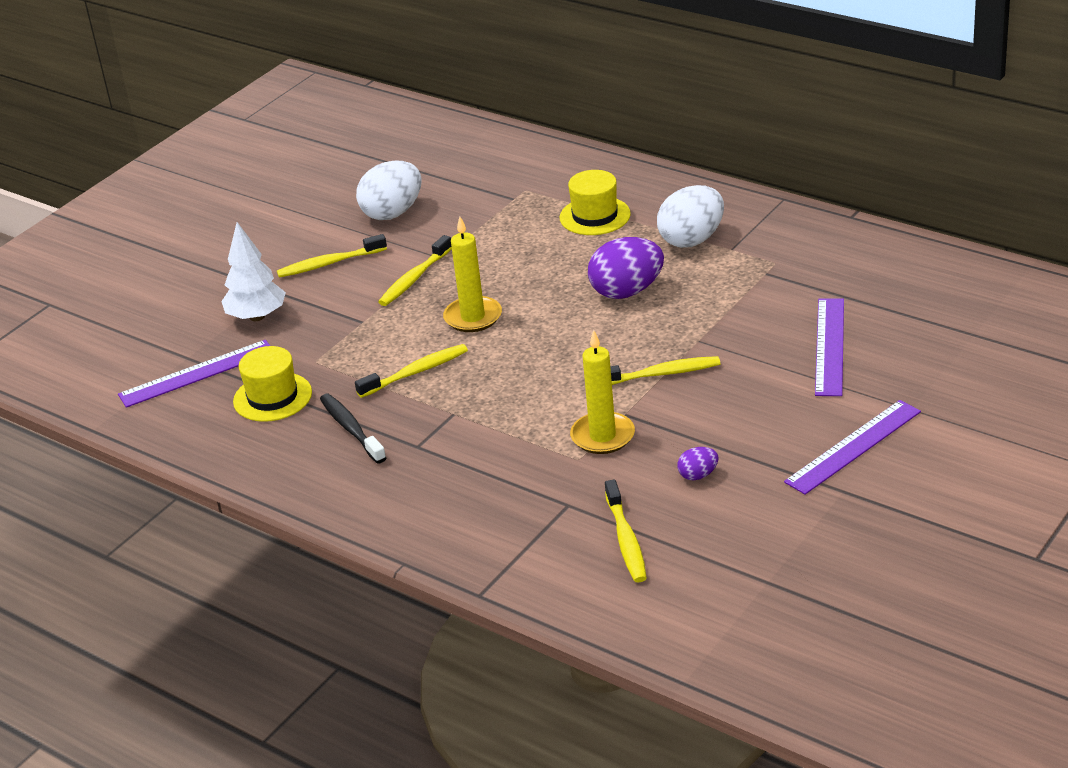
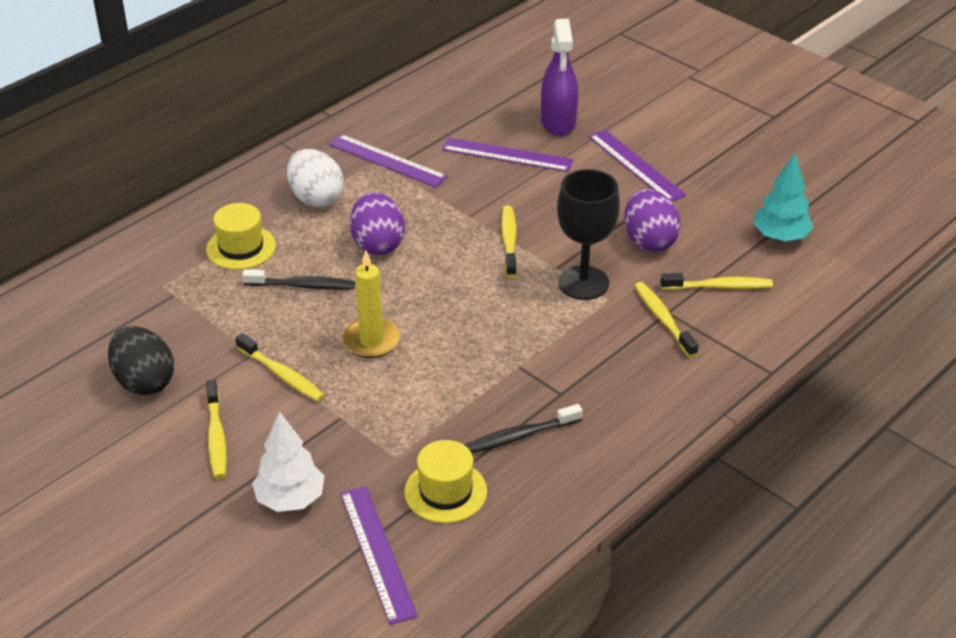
camera: 85 degrees left, 5 degrees up
yellow toothbrush [355,344,468,398] -> yellow toothbrush moved to [634,282,698,357]
white egg [356,161,422,220] -> black egg [108,326,174,395]
yellow candle [570,330,635,454] -> black goblet [557,169,620,300]
purple egg [677,447,719,480] -> purple egg [624,189,681,252], size x2.10
none -> black toothbrush [242,269,355,290]
none -> purple ruler [329,134,448,187]
none -> purple spray bottle [541,19,578,136]
none -> turquoise tree [753,153,814,242]

